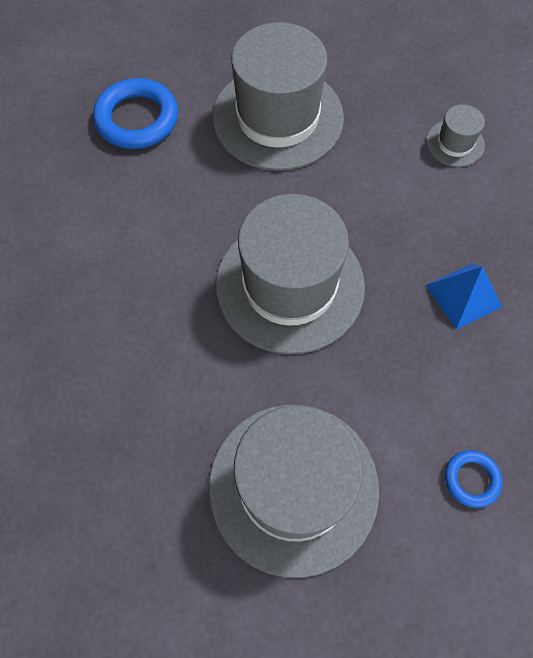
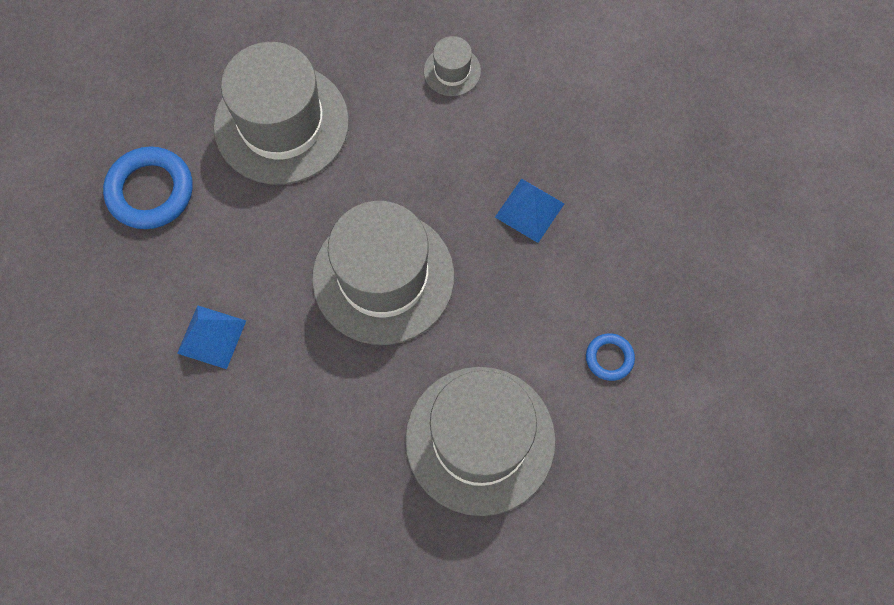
camera: 30 degrees left, 5 degrees up
none -> blue pyramid [177,305,246,369]

